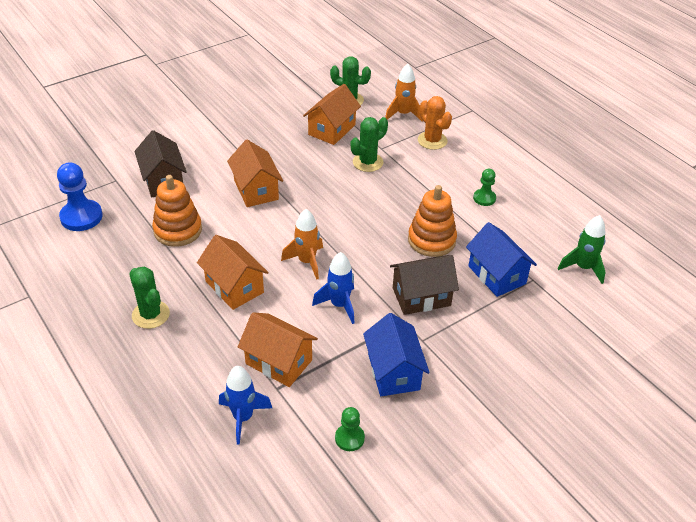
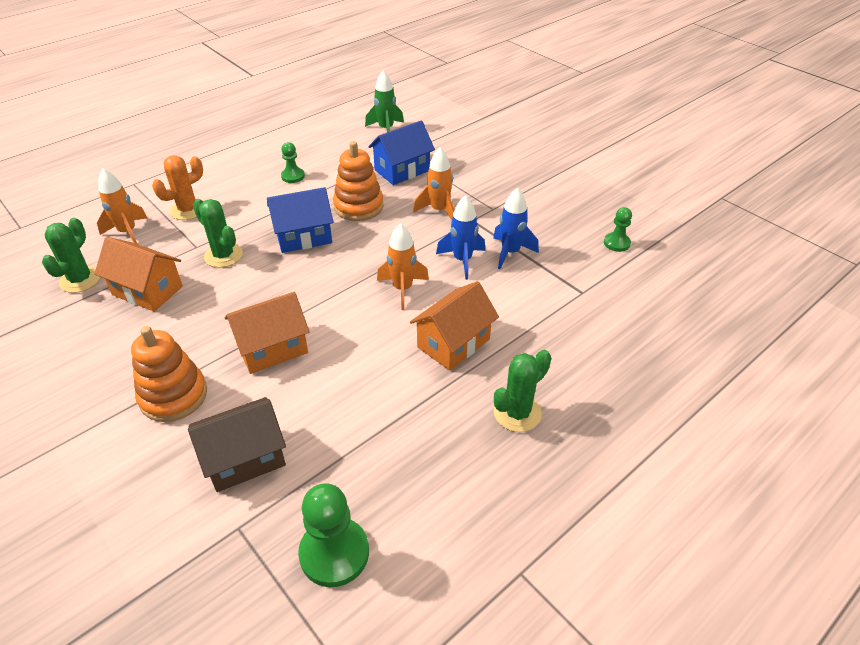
camera: 95 degrees left, 0 degrees up
blue pawn [57,162,103,231] -> green pawn [298,483,369,587]
orange stacking toy [152,175,202,247] -> orange stacking toy moved to [131,326,207,422]
blue rocket [219,366,272,445] -> blue rocket moved to [493,188,539,269]
orange house [238,313,318,387] -> none
blue house [363,313,430,396] -> blue house moved to [267,187,334,253]
brown house [390,255,459,315] -> orange rocket [413,148,455,220]

